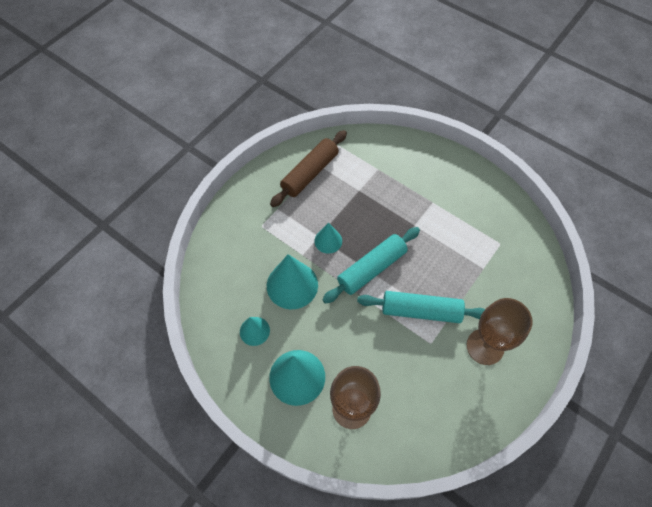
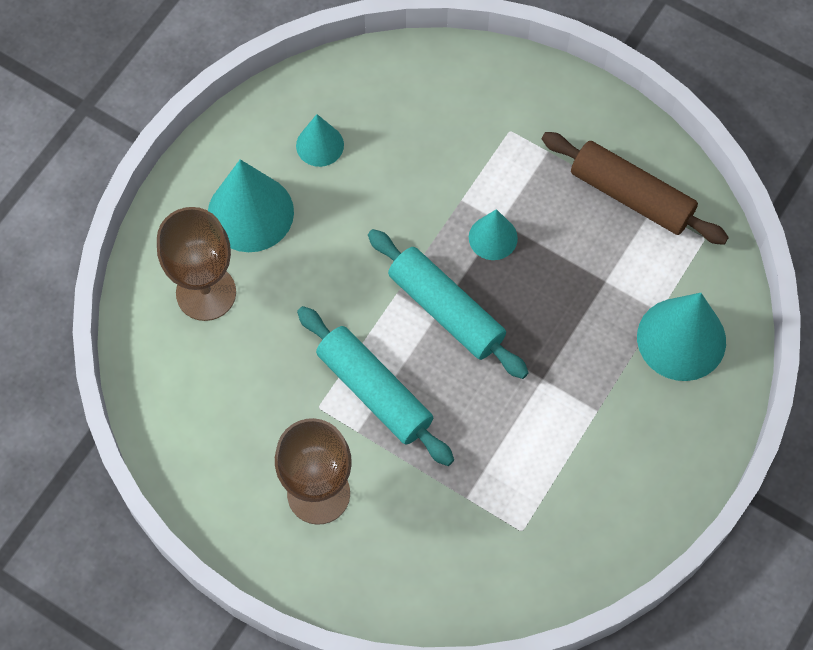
camera: 85 degrees right, 5 degrees up
turquoise cone [267,254,318,309] -> turquoise cone moved to [637,293,726,381]
turquoise rolling pin [357,291,485,323] -> turquoise rolling pin turned 45 degrees counterclockwise [297,306,454,466]

